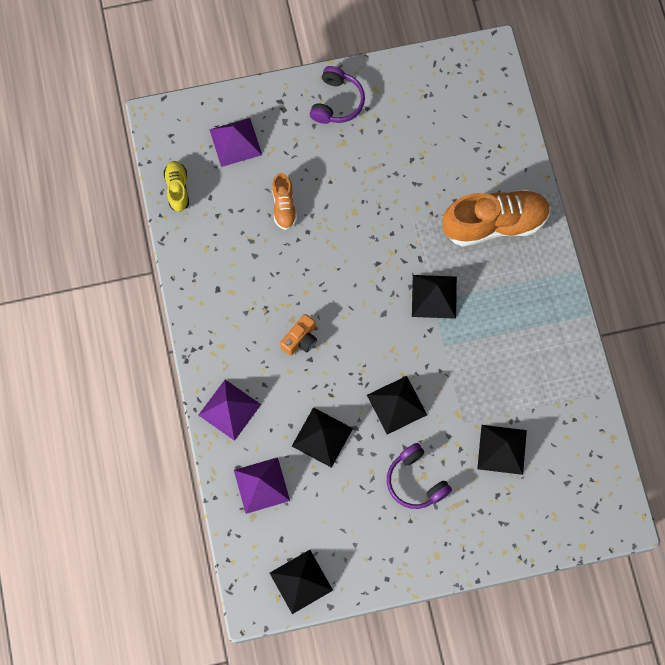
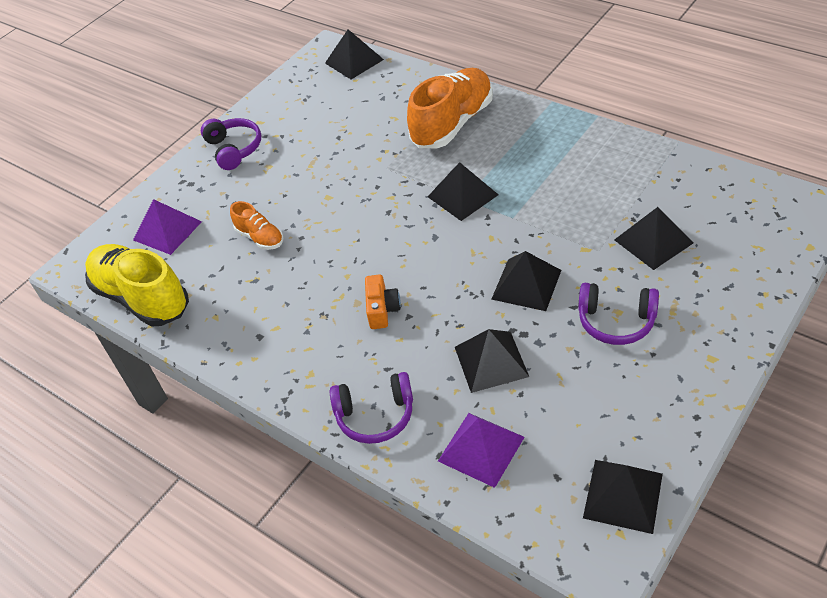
camera: 35 degrees left, 25 degrees down
yellow shoe [164,161,189,212] -> yellow shoe [85,244,189,327], size x2.01
purple pyramid [198,380,261,441] -> purple headphones [330,372,413,444]
none -> black pyramid [325,29,384,79]

